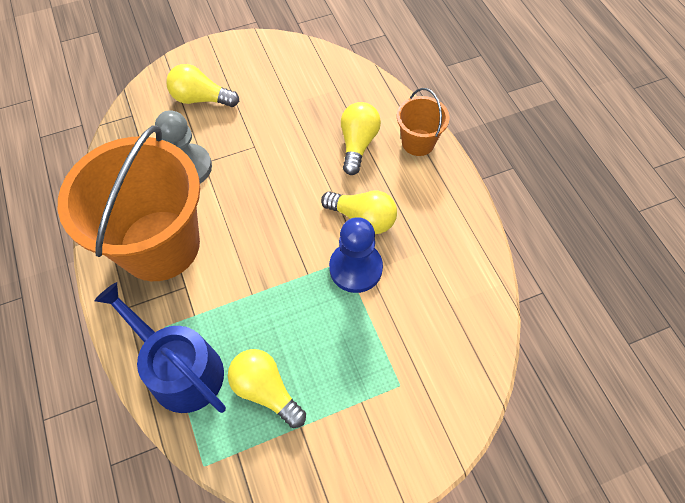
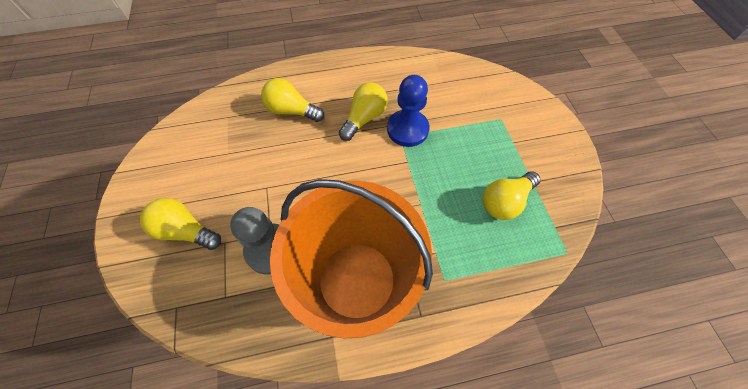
camera: 80 degrees left, 0 degrees up
blue watering can [95,282,226,413] -> none
yellow light bulb [166,64,239,107] -> yellow light bulb turned 90 degrees clockwise [140,198,221,250]
orange bucket [397,88,450,156] -> none

